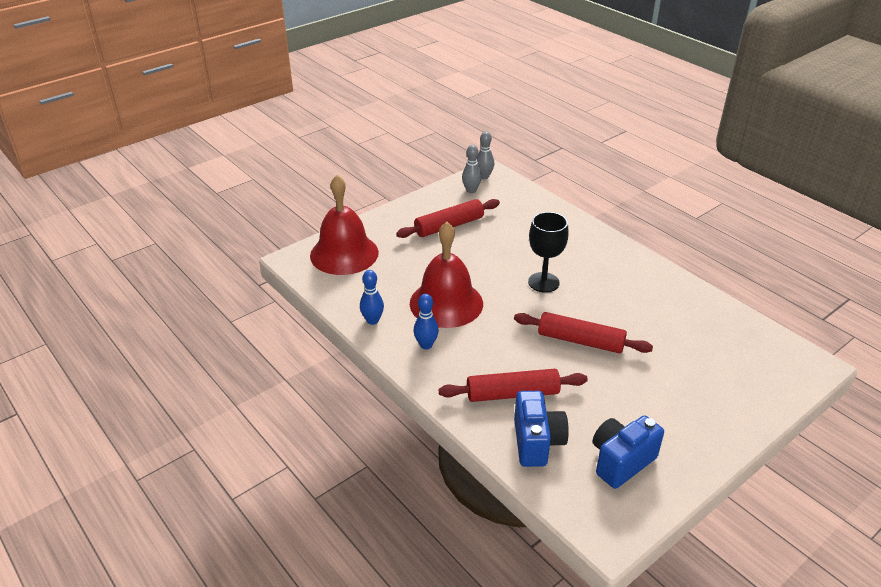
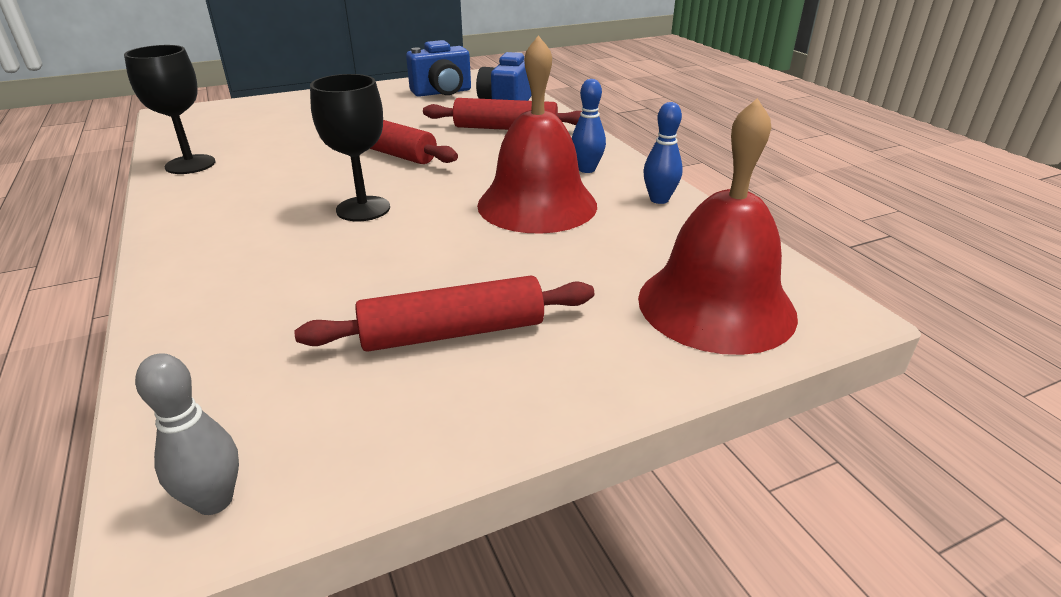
camera: 165 degrees left, 5 degrees down
grey bowling pin [462,145,482,193] -> none
none -> black goblet [124,45,215,174]

